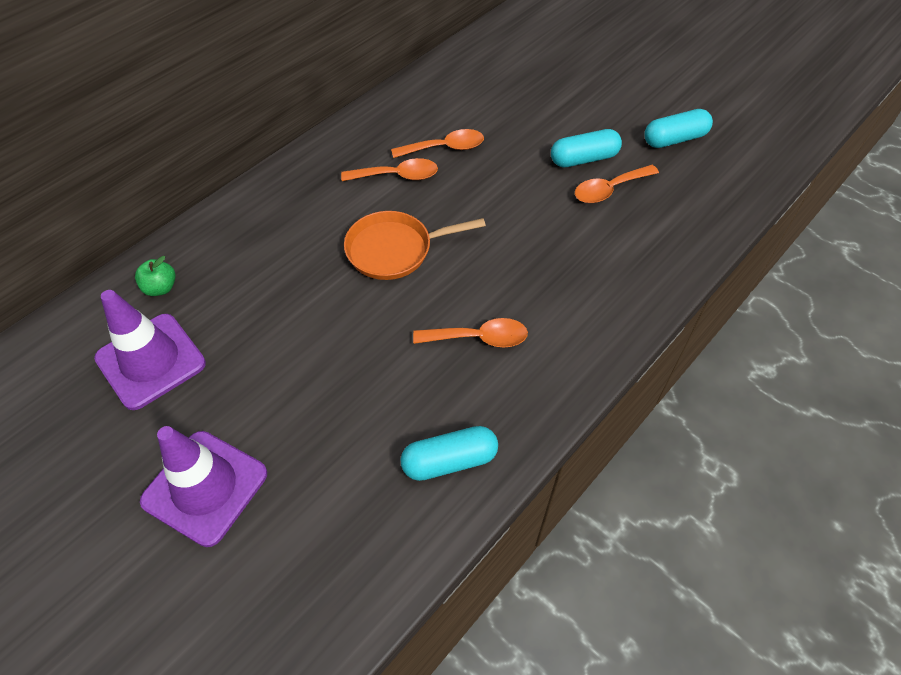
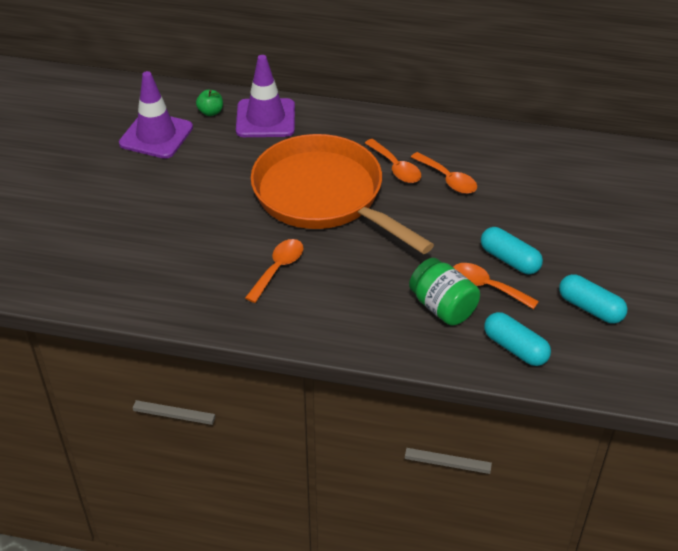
camera: 60 degrees right, 10 degrees down
purple traffic cone [140,426,267,547] -> purple traffic cone moved to [236,55,295,137]
orange pan [344,211,486,280] -> orange pan [251,134,434,254], size x1.89
turquoise capsule [400,426,498,481] -> turquoise capsule moved to [484,312,551,366]
orange spoon [413,318,528,347] -> orange spoon turned 120 degrees counterclockwise [245,239,303,303]
none -> green jar [409,258,480,326]

